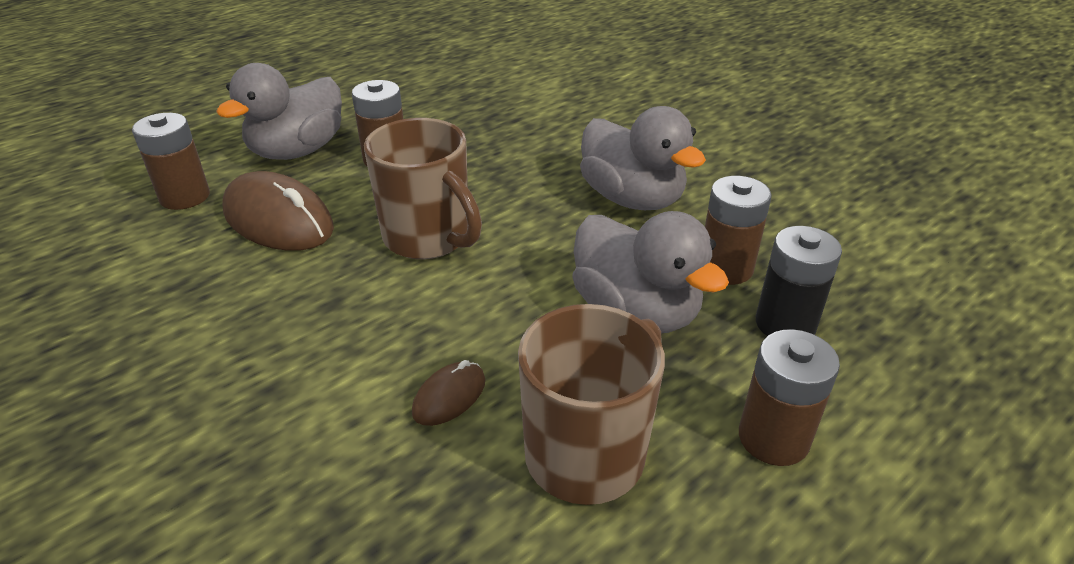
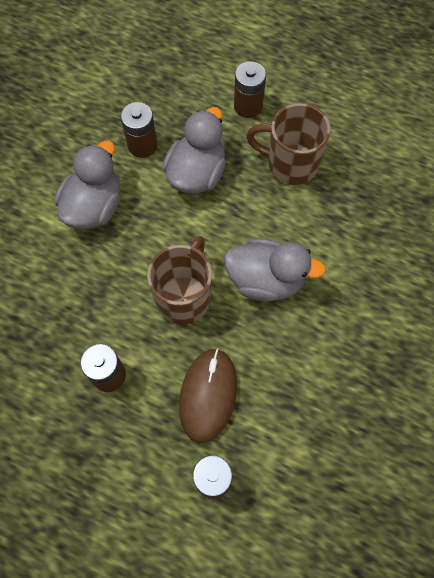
camera: 115 degrees left, 30 degrees up
grey duck [216,63,342,160] -> grey duck moved to [224,238,326,301]
brown mouse [412,360,486,426] -> none
black battery [756,226,842,336] -> none

